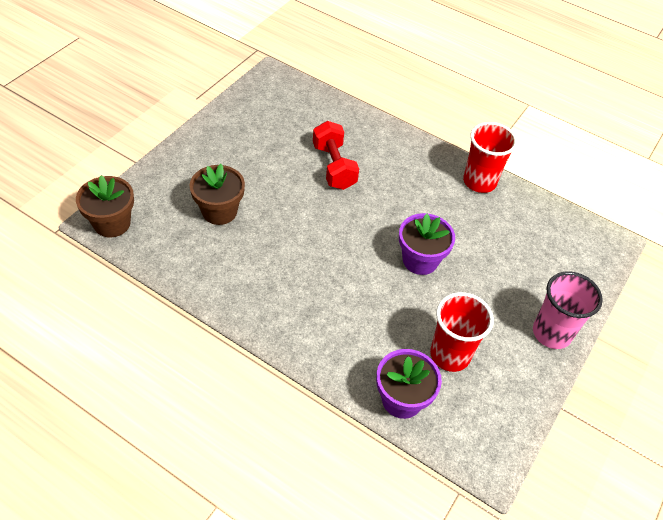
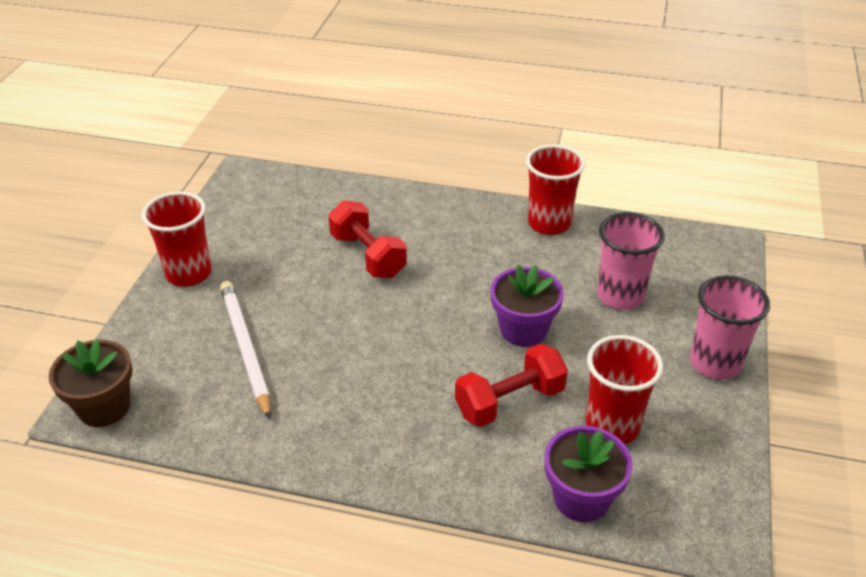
camera: 15 degrees left, 10 degrees down
brown flower pot [190,164,245,225] -> white pencil [220,281,271,420]
none -> red cup [142,191,212,287]
none -> red dumbbell [455,344,568,427]
none -> pink cup [597,212,665,310]

